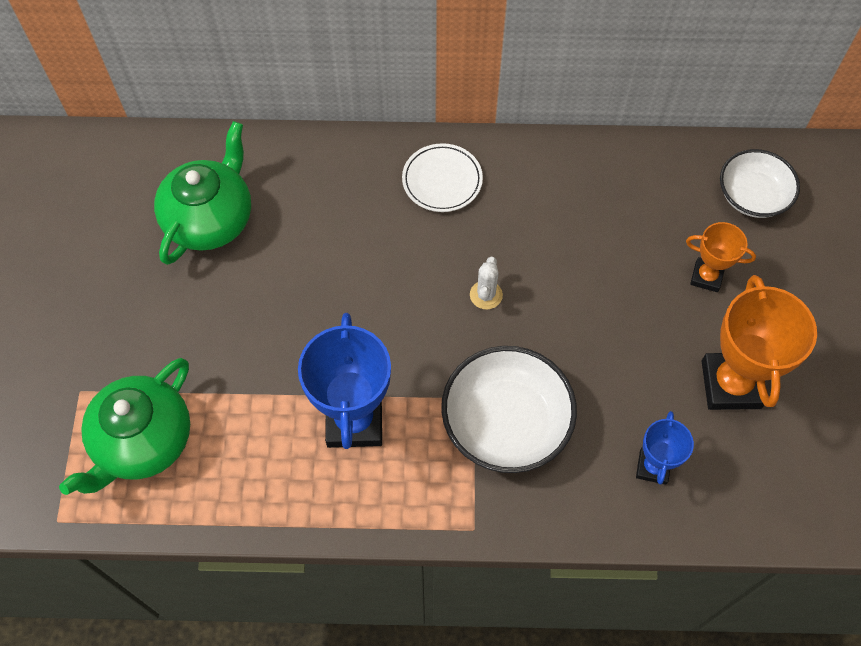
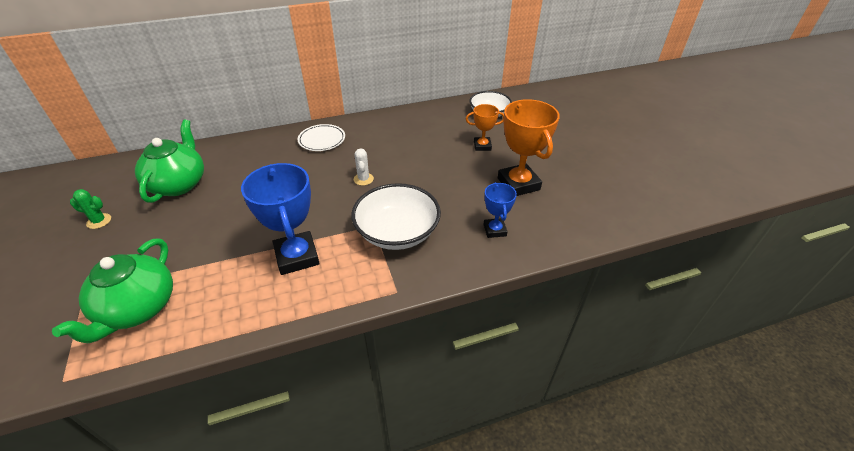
camera: 20 degrees left, 20 degrees down
none -> green cactus [70,189,111,229]

